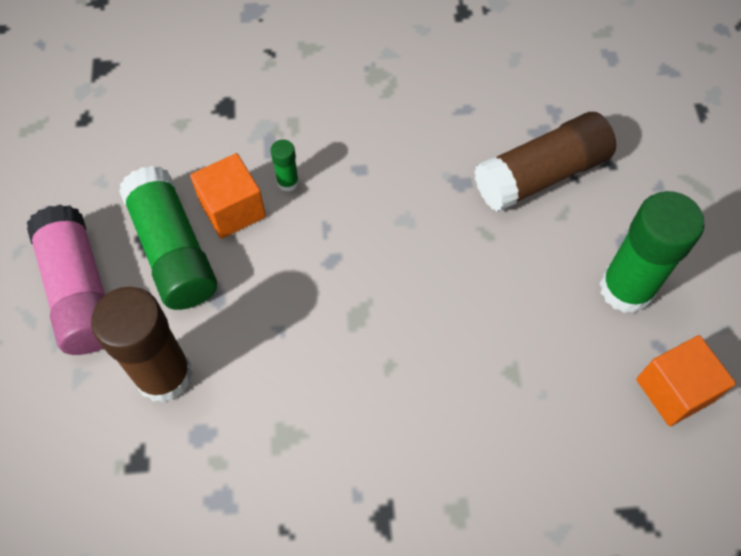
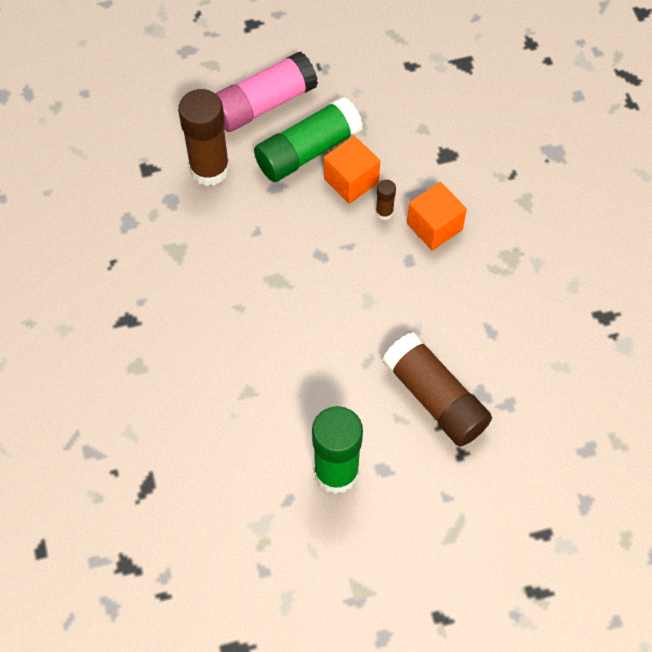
camera: 80 degrees right, 0 degrees up
green glue stick [271,140,299,192] -> brown glue stick [376,180,396,220]
orange cube [636,335,736,426] -> orange cube moved to [407,182,467,251]

